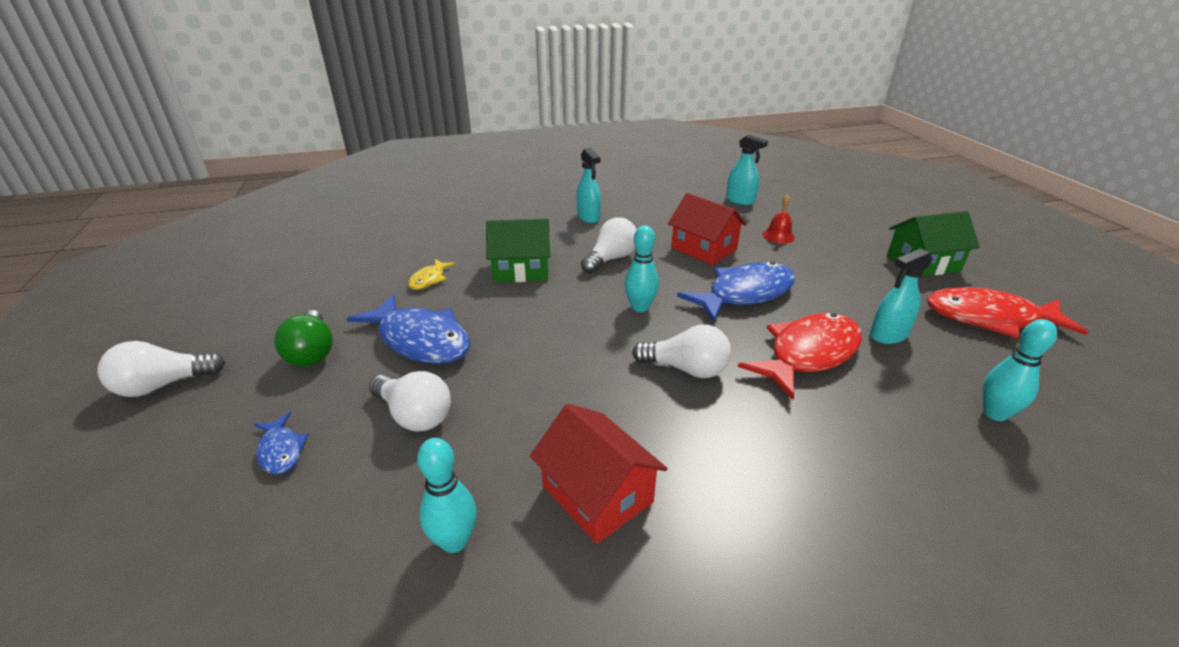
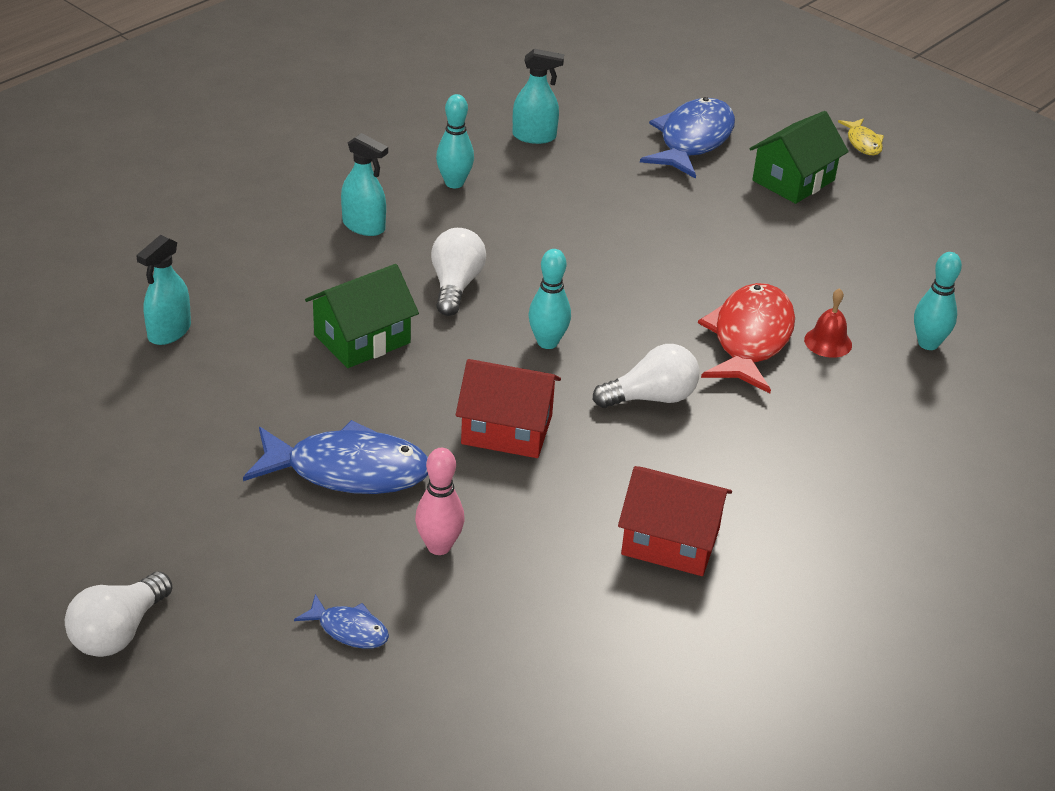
camera: 35 degrees left, 5 degrees up
green light bulb [274,310,333,367] -> none
white light bulb [369,371,451,432] -> pink bowling pin [415,448,465,555]
yellow fish [408,259,455,290] -> yellow fish moved to [838,118,884,155]
turquoise bowling pin [417,438,477,553] -> turquoise bowling pin moved to [436,94,474,188]
red house [668,193,747,265] -> red house moved to [456,359,561,458]
blue fish [677,261,795,322] -> blue fish moved to [640,97,735,179]
red bell [763,194,795,244] -> red bell moved to [804,288,852,358]
turquoise spray bottle [870,249,933,344] -> turquoise spray bottle moved to [136,235,191,345]
red fish [927,287,1088,339] -> none

